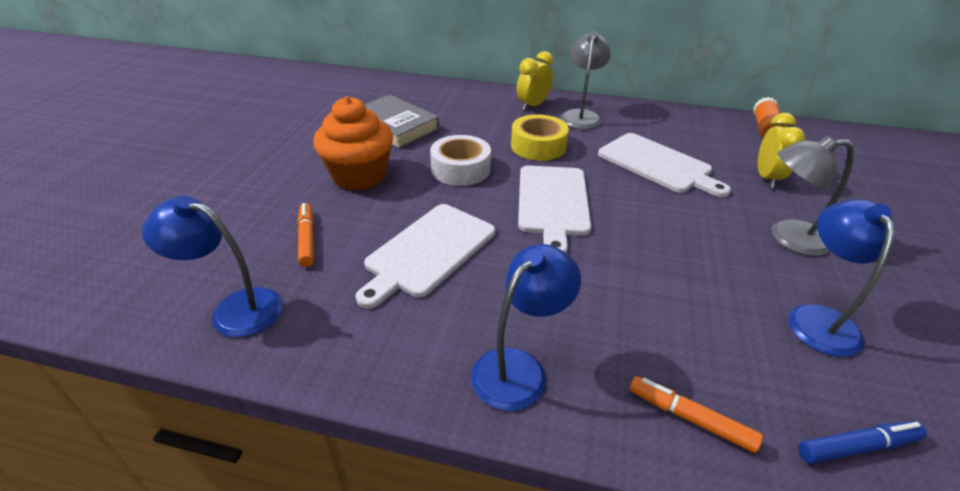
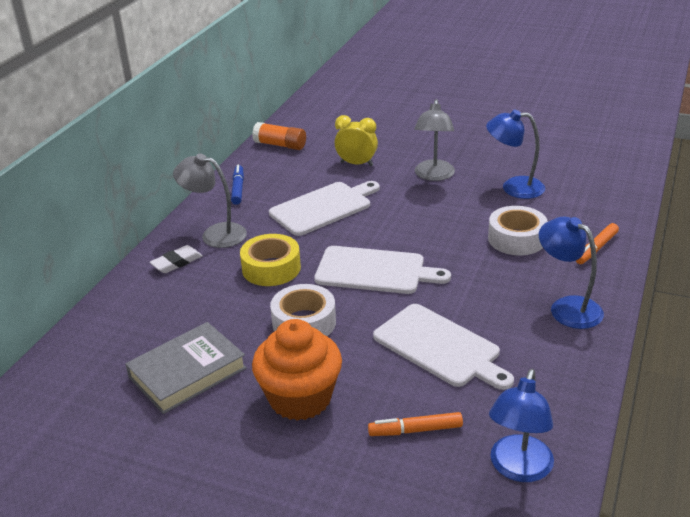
camera: 80 degrees left, 5 degrees down
yellow clock [517,51,553,111] -> white eraser [150,245,203,273]
blue marker [798,421,927,464] -> blue marker moved to [231,164,244,205]
none -> white tape [488,206,548,255]

